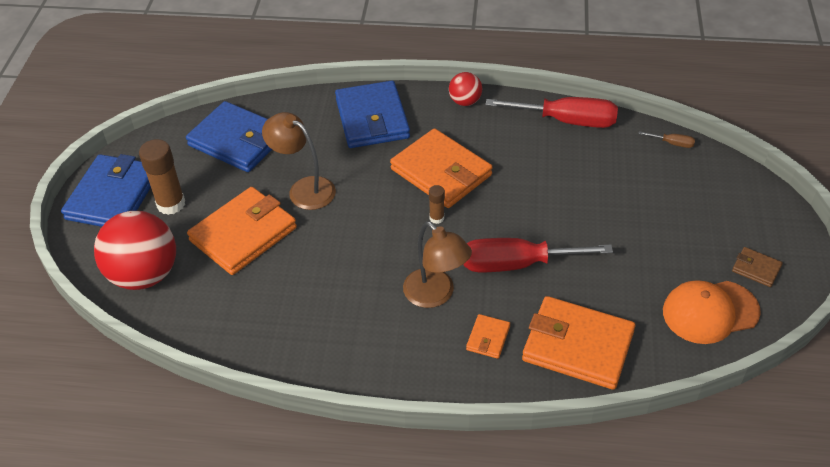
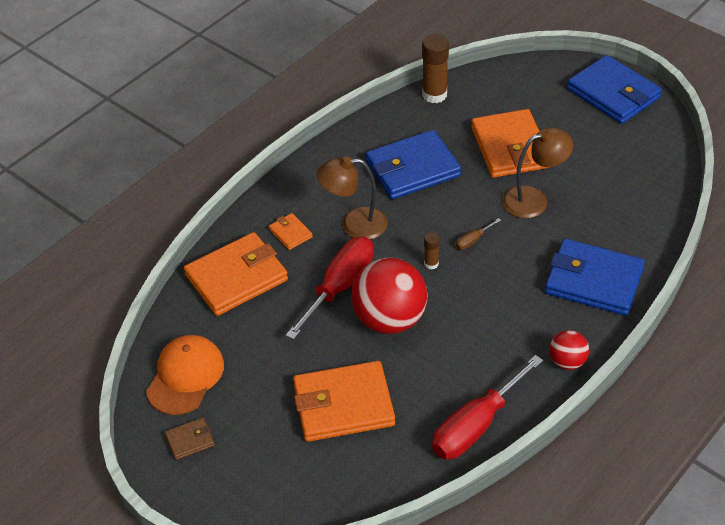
camera: 125 degrees right, 0 degrees up
red ball [94,211,176,290] -> red ball moved to [351,258,428,334]
brown glue stick [139,139,185,215] -> brown glue stick moved to [422,34,449,103]
blue wallet [186,101,272,172] -> blue wallet moved to [366,130,461,199]
orange wallet [390,128,493,208] -> orange wallet moved to [293,361,395,442]
brown screwdriver [638,131,695,148] -> brown screwdriver moved to [455,218,501,250]

